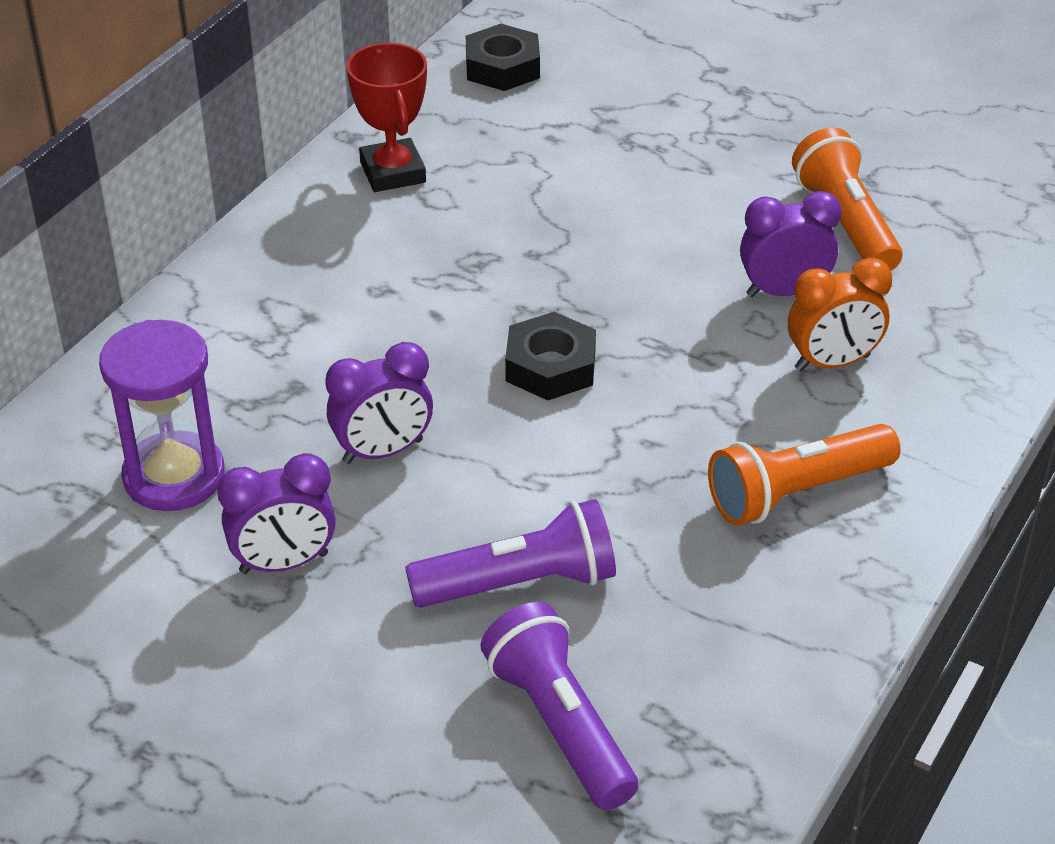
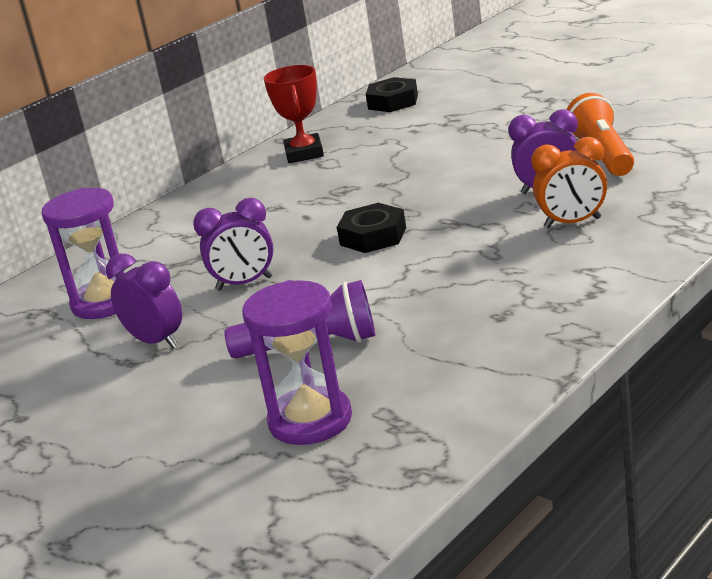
camera: 15 degrees right, 15 degrees down
purple clock [217,453,336,574] -> purple clock turned 135 degrees counterclockwise [106,254,182,348]
purple flashlight [480,602,638,810] -> purple hourglass [242,280,352,445]
orange flashlight [708,424,901,526] -> none

